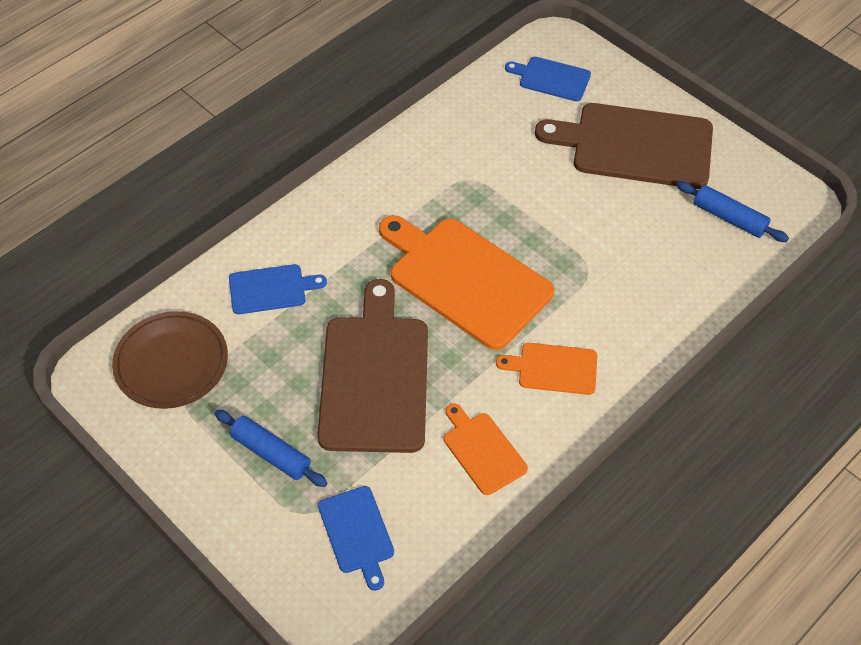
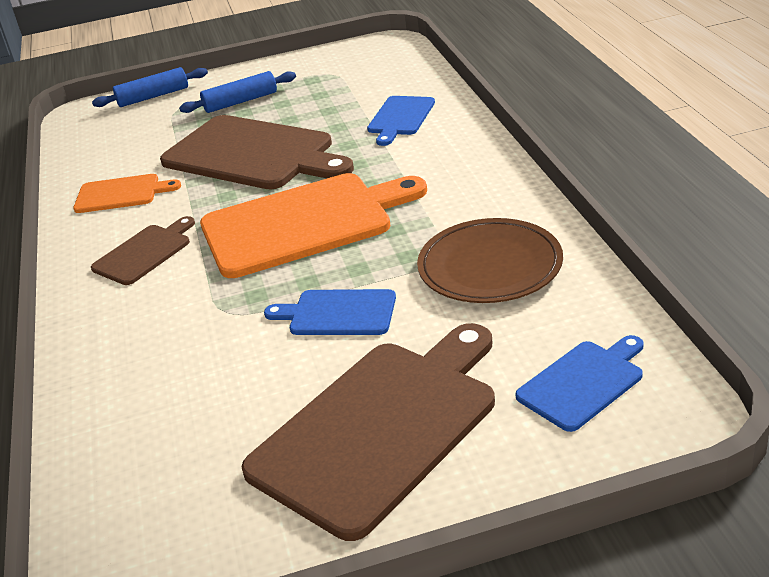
camera: 125 degrees right, 20 degrees down
brown plate [112,311,228,409] -> brown plate moved to [417,218,563,303]
blue cutting board [318,486,394,591] -> blue cutting board moved to [264,289,396,335]
orange cutting board [496,343,597,395] -> brown cutting board [91,216,195,285]
blue rolling pin [676,181,789,242] -> blue rolling pin moved to [92,67,208,107]

